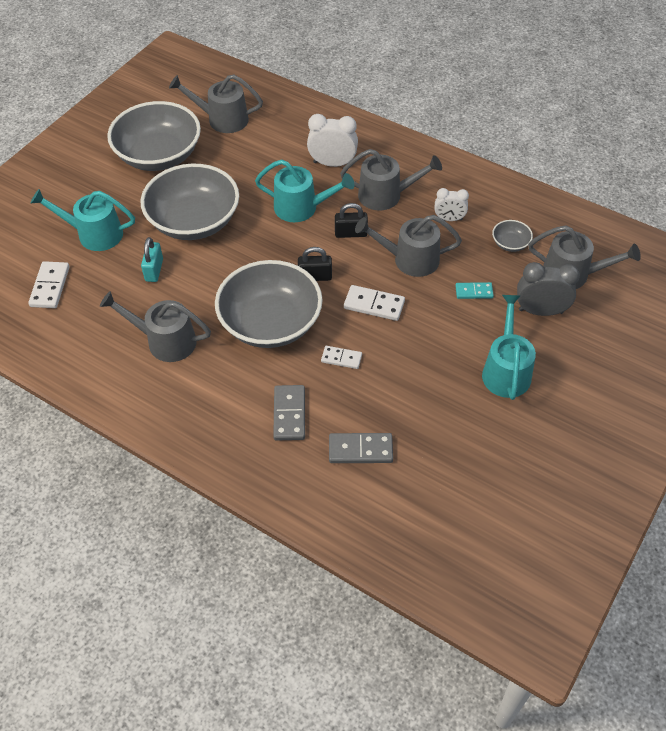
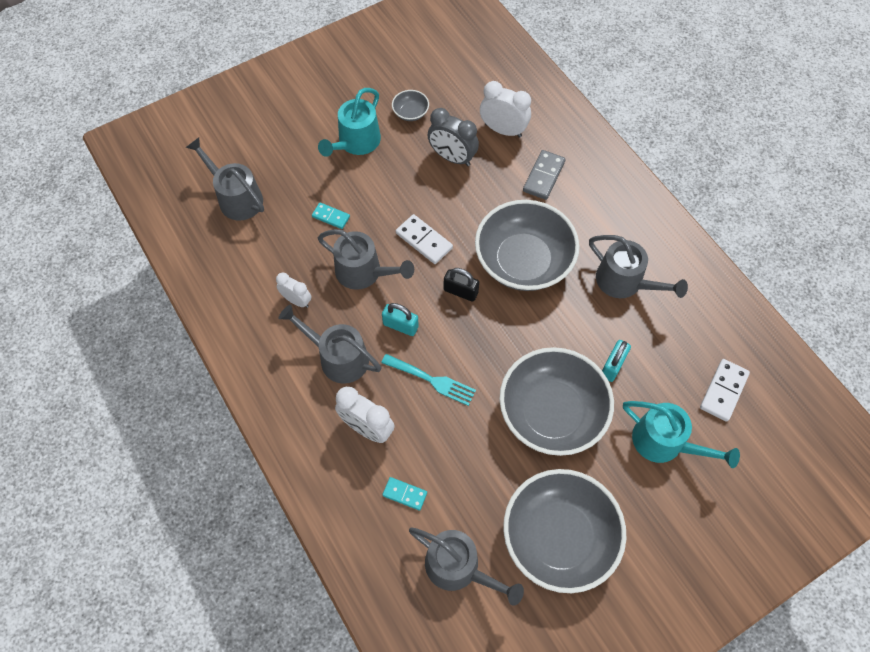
camera: 155 degrees left, 10 degrees up
turquoise watering can [255,160,354,222] -> turquoise fork [381,354,476,406]
white domino [321,346,362,369] -> none
grey domino [329,433,393,463] -> white clock [480,81,531,138]
black padlock [335,203,368,238] -> turquoise padlock [382,303,419,336]
grey bowl [492,220,533,252] -> grey bowl moved to [392,90,429,121]
grey clock [517,262,580,316] -> grey clock moved to [427,108,479,166]
none -> turquoise domino [382,477,427,511]

